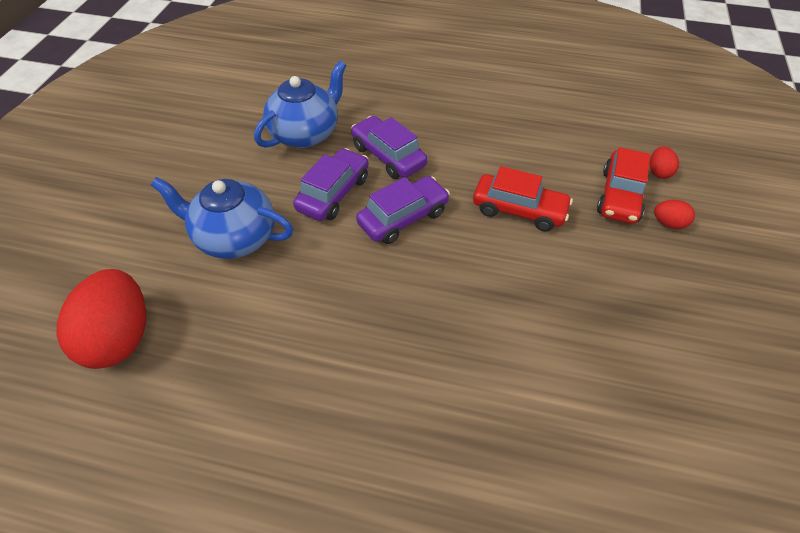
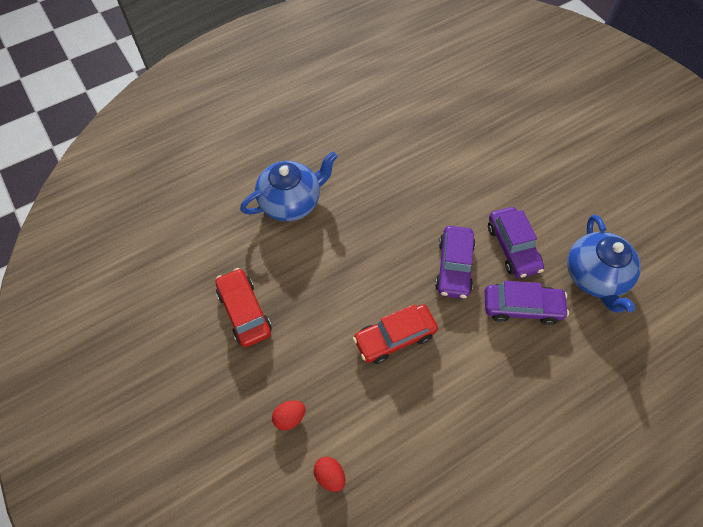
camera: 135 degrees right, 10 degrees up
red egg [56,269,146,369] -> none
blue teapot [151,177,293,259] -> blue teapot moved to [240,151,338,221]
red car [597,147,650,224] -> red car moved to [215,268,272,347]

